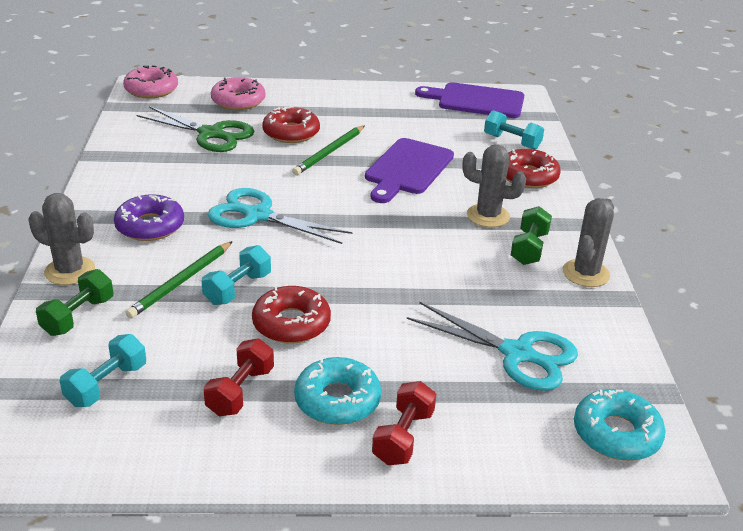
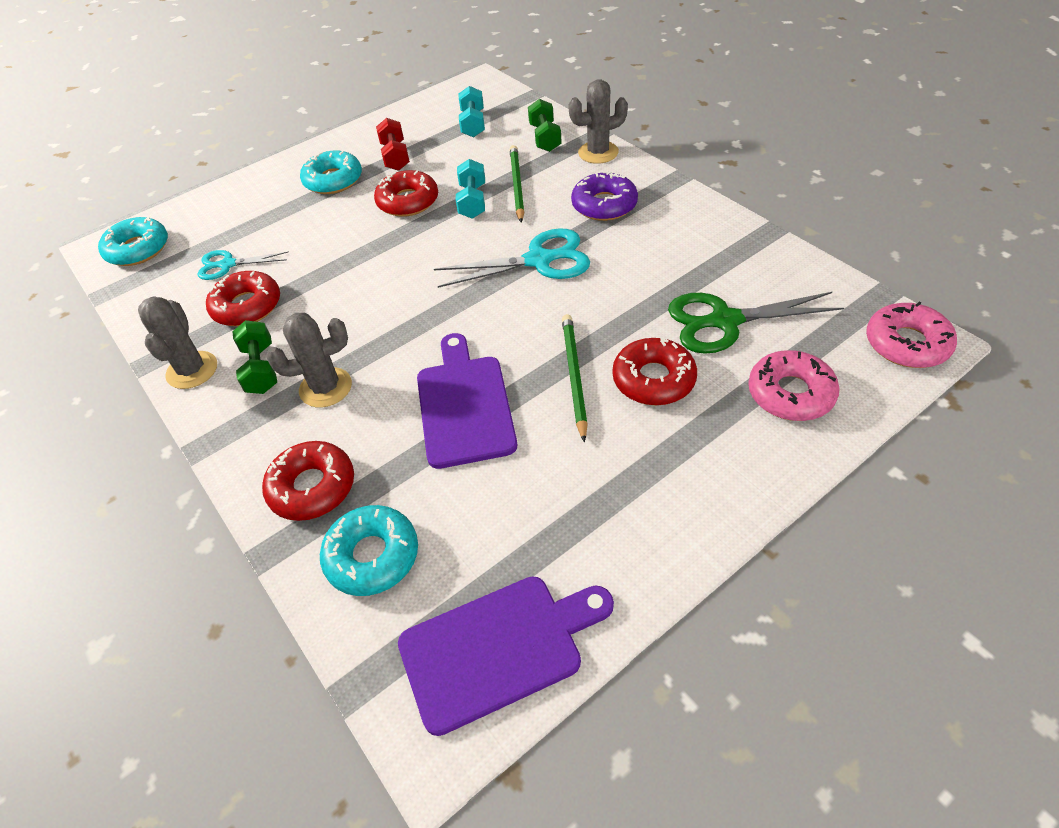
camera: 150 degrees right, 15 degrees up
red dumbbell [372,381,436,465] -> none
turquoise scissors [407,302,578,391] -> turquoise scissors [198,250,289,280], size x0.61
turquoise dumbbell [484,110,544,149] -> turquoise donut [320,505,418,596]
none -> red donut [206,271,280,326]

